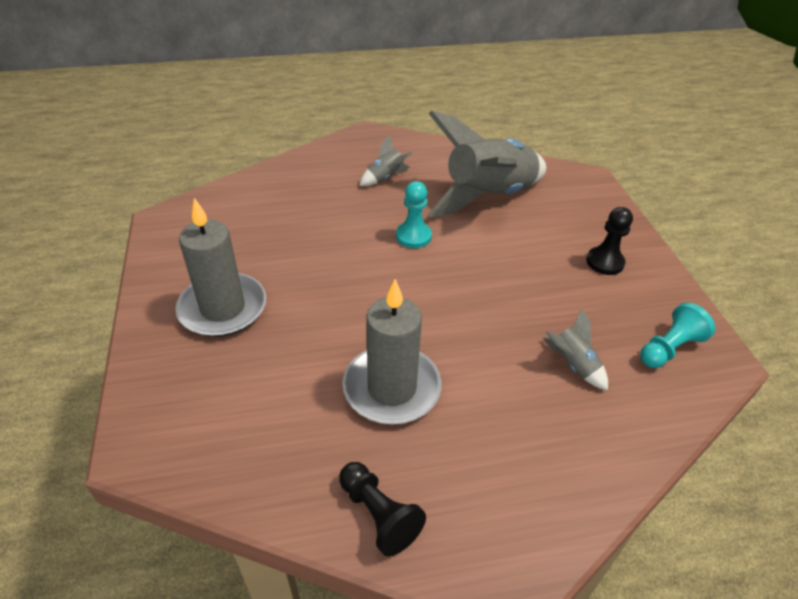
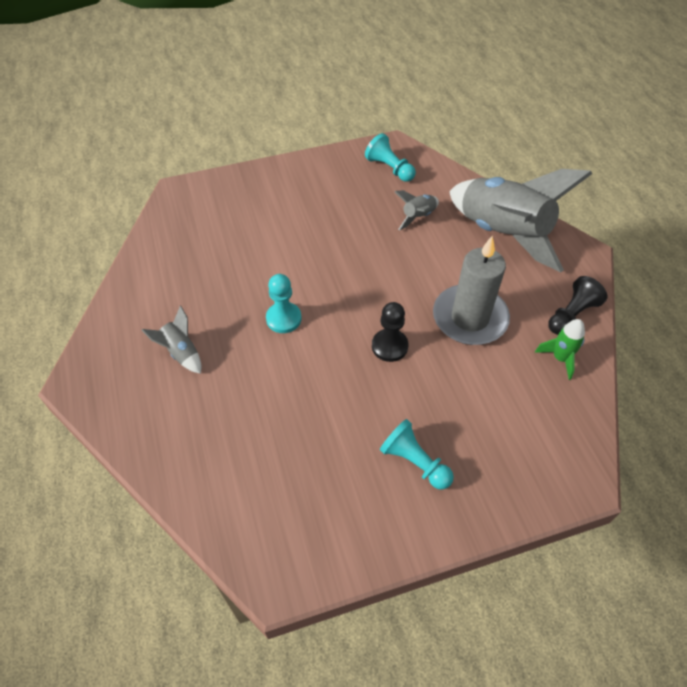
camera: 95 degrees left, 10 degrees up
grey candle [175,198,266,337] -> turquoise pawn [380,419,454,490]
grey rocket [428,111,546,217] -> grey rocket moved to [449,169,592,272]
black pawn [586,207,633,275] -> black pawn moved to [372,302,408,362]
none -> green rocket [535,319,585,380]

